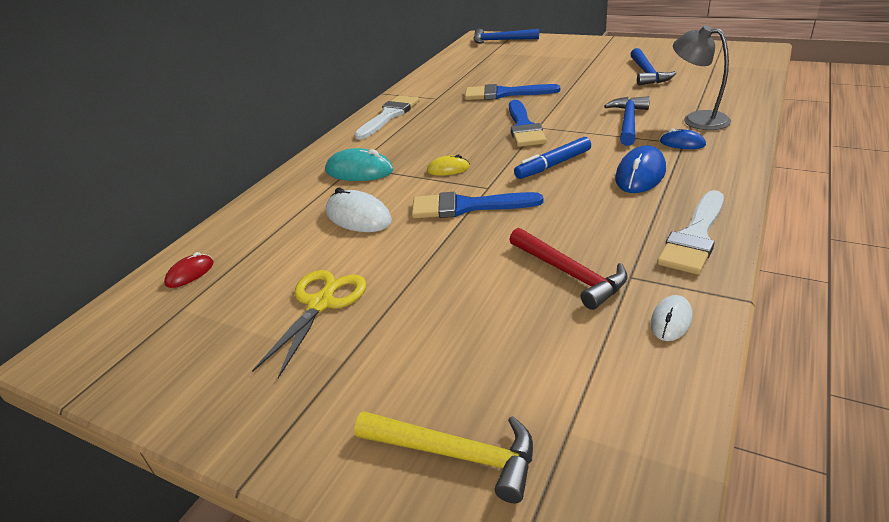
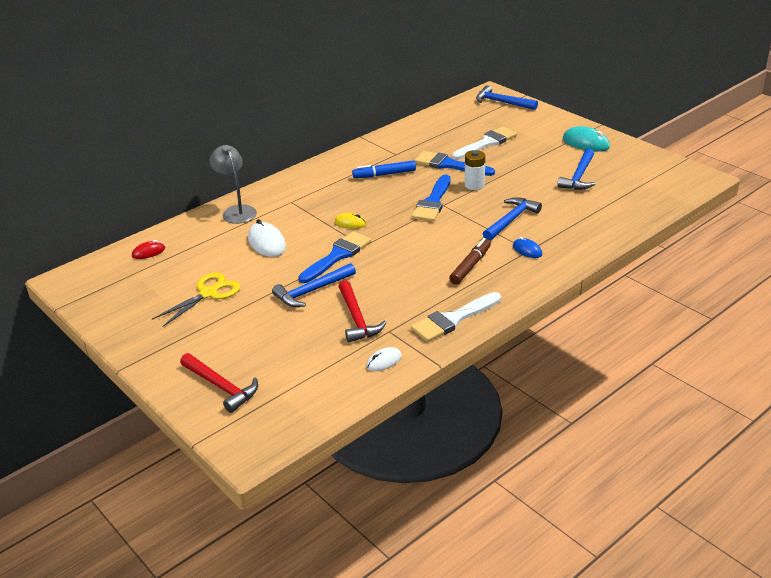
camera: 20 degrees right, 0 degrees up
turquoise mouse [325,148,393,181] -> turquoise mouse moved to [563,126,610,152]
white brush [354,95,420,140] -> white brush moved to [452,126,517,160]
yellow hammer [354,411,533,503] -> red hammer [180,353,258,413]
blue brush [412,192,543,219] -> blue brush turned 105 degrees clockwise [298,231,371,283]
blue marker [514,137,591,179] -> blue marker moved to [352,160,416,178]
blue mouse [615,146,666,193] -> brown marker [449,238,491,285]
grey lamp [673,25,731,130] -> grey lamp moved to [210,145,257,224]
none -> blue hammer [272,263,356,307]
none -> white battery [465,150,485,190]

